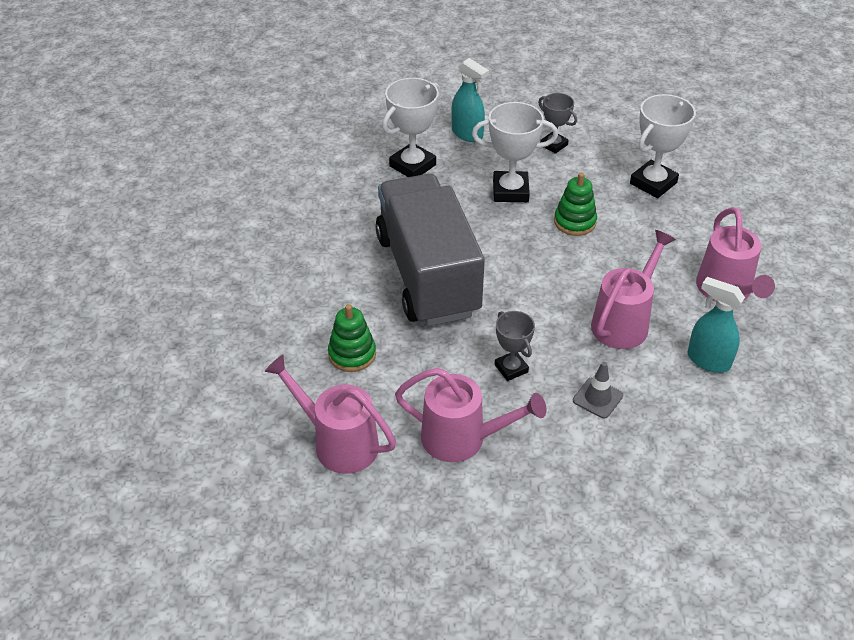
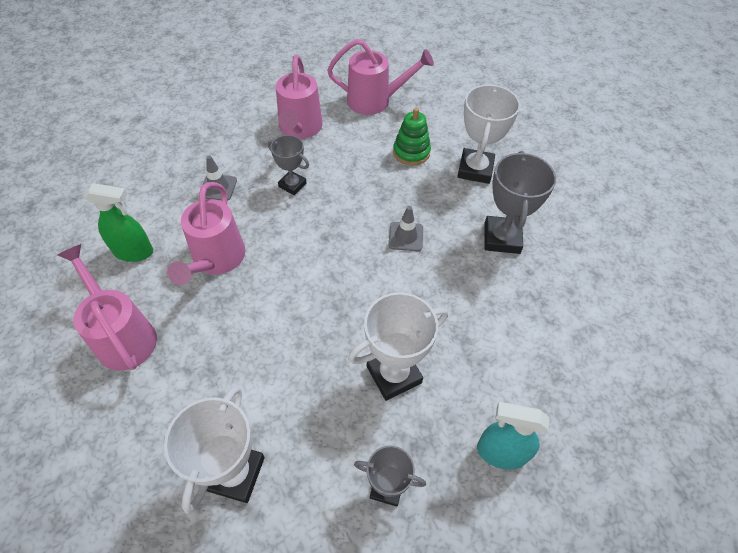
camera: 150 degrees right, 10 degrees up
grey truck [376,174,485,326] -> grey traffic cone [389,206,423,251]
white trophy [382,78,441,177] -> white trophy moved to [457,85,520,184]
pink watering can [395,368,547,462] -> pink watering can turned 75 degrees counterclockwise [276,55,323,139]
green stacking toy [554,172,597,236] -> none
turquoise spray bottle [688,277,745,373] -> green spray bottle [84,183,153,262]
none -> grey trophy [485,151,556,254]

